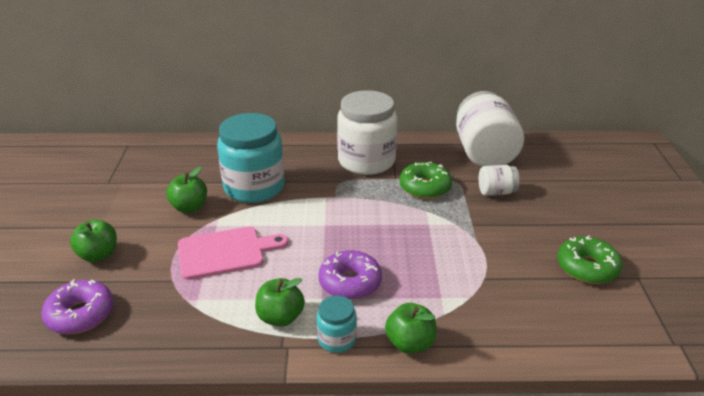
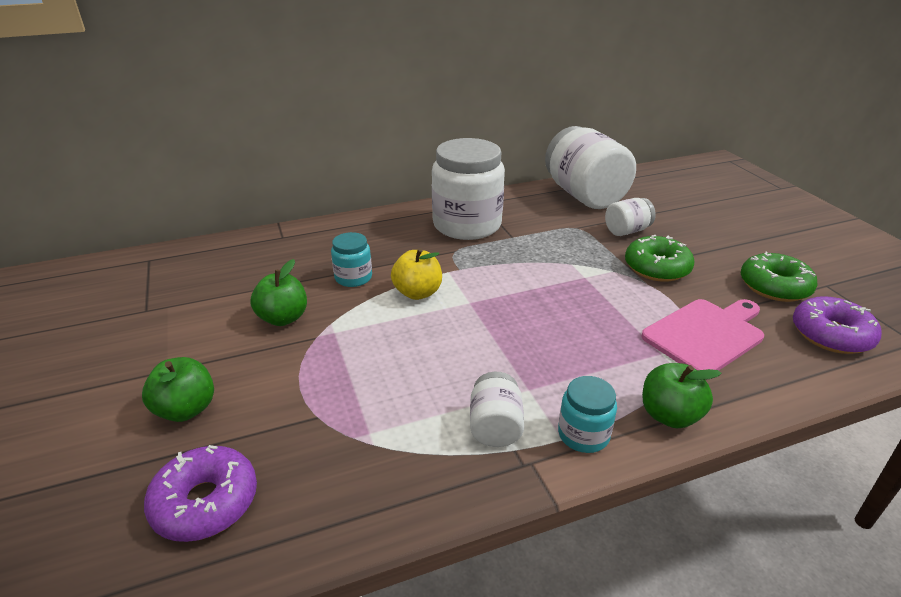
camera: 20 degrees left, 0 degrees up
pink cutting board [178,227,288,280] -> pink cutting board moved to [641,299,764,371]
turquoise jar [217,113,284,203] -> turquoise jar [331,232,372,287], size x0.48
green apple [255,278,305,327] -> white jar [470,372,524,447]
purple donut [318,250,382,300] -> purple donut moved to [793,296,882,354]
green donut [400,162,452,199] -> green donut moved to [625,235,695,282]
none -> yellow apple [391,248,442,300]

